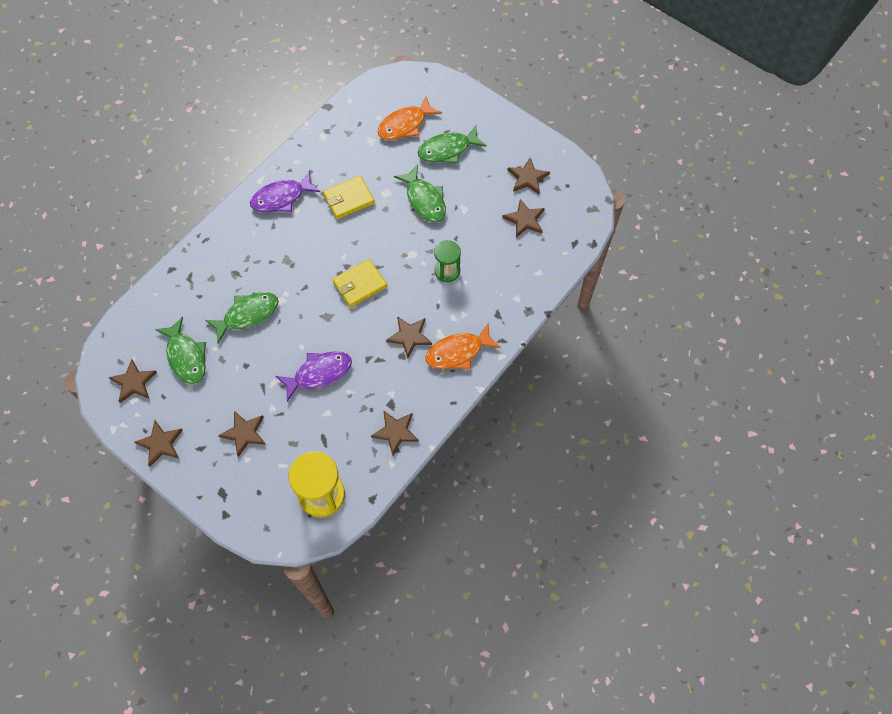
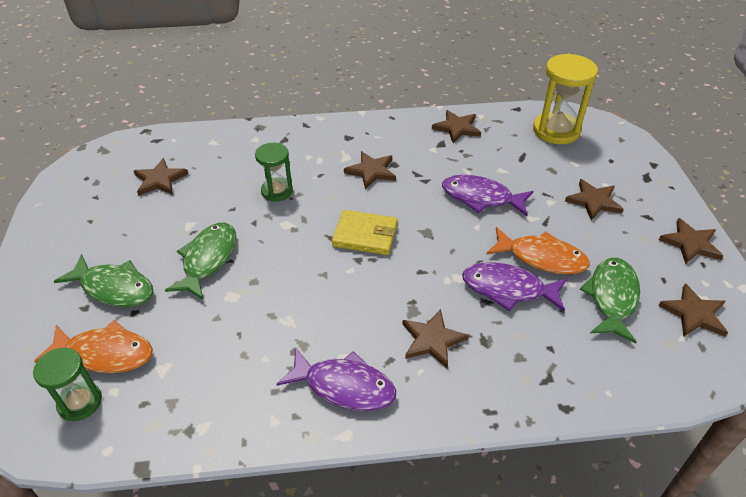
camera: 135 degrees left, 20 degrees down
green fish [205,292,279,343] -> purple fish [462,262,567,312]
yellow wallet [323,176,375,219] -> none
orange fish [425,324,501,370] -> orange fish moved to [486,227,590,274]
brown star [508,158,550,194] -> brown star moved to [403,309,469,368]
none -> green hourglass [33,348,102,421]

